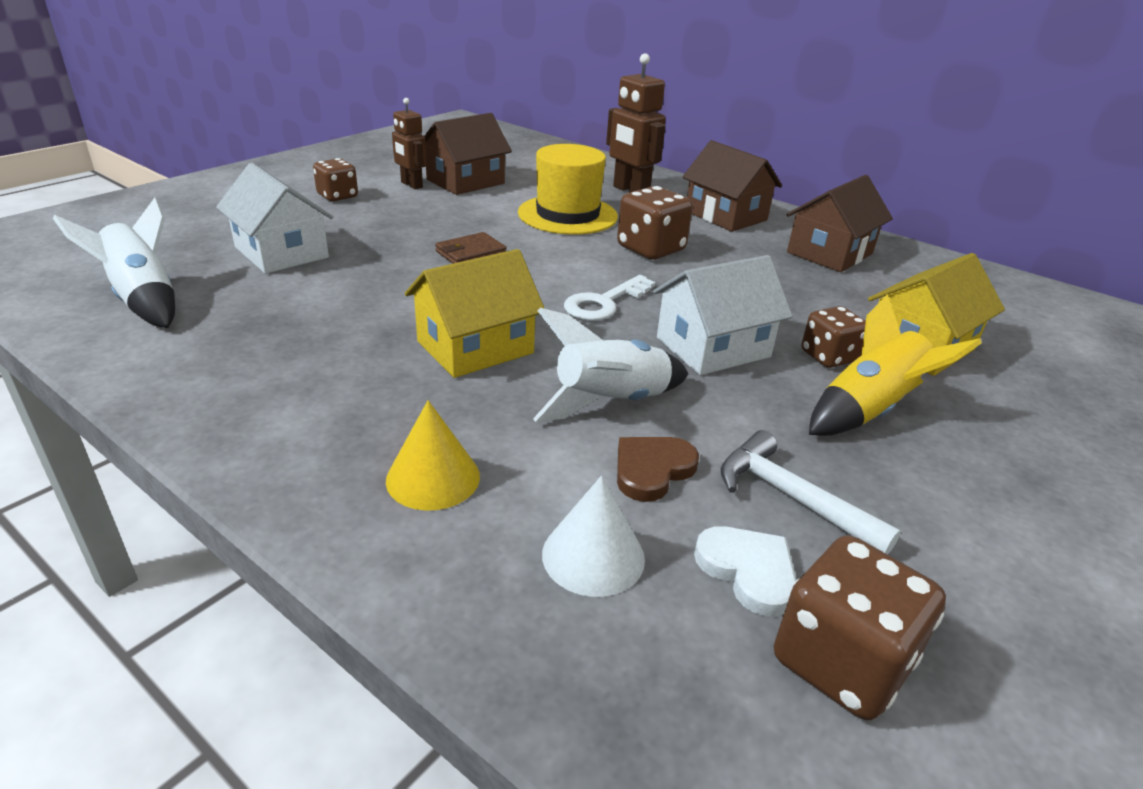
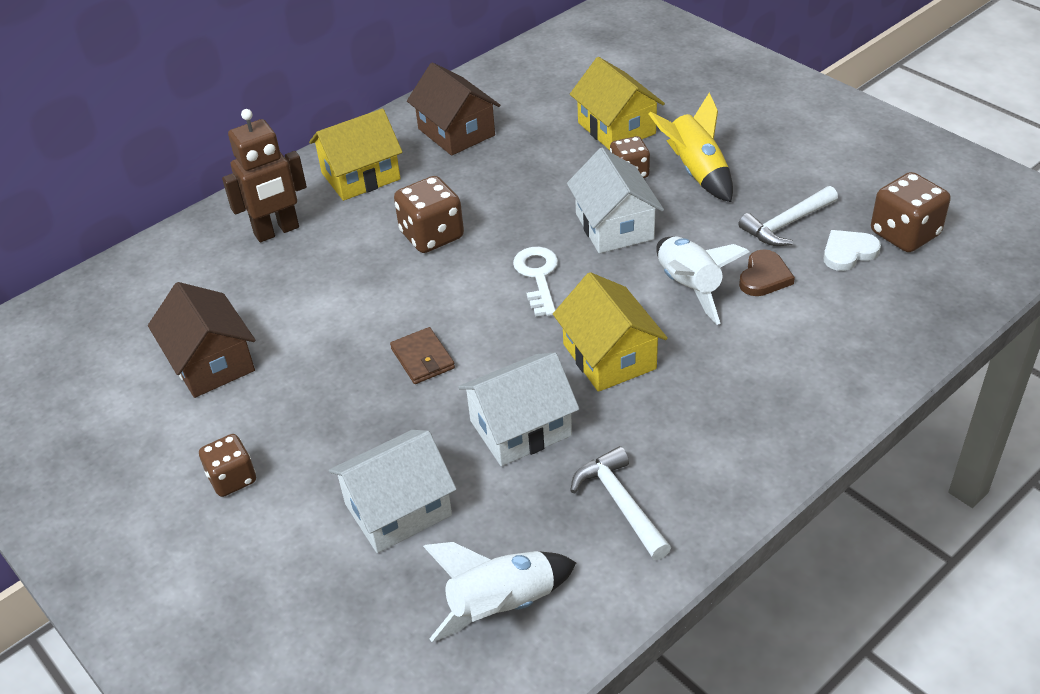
camera: 75 degrees left, 10 degrees up
yellow cone [386,400,480,511] -> none
brown robot [392,98,427,189] -> none
yellow hat [518,144,618,235] -> none
white cone [542,476,645,597] -> none
white key [564,275,656,321] -> white key turned 150 degrees counterclockwise [513,247,558,316]
brown heart [617,437,699,502] -> brown heart turned 120 degrees counterclockwise [739,249,795,296]
brown house [683,140,782,232] -> yellow house [309,109,403,201]
none -> white house [458,352,579,466]
none -> white hammer [570,446,671,560]

